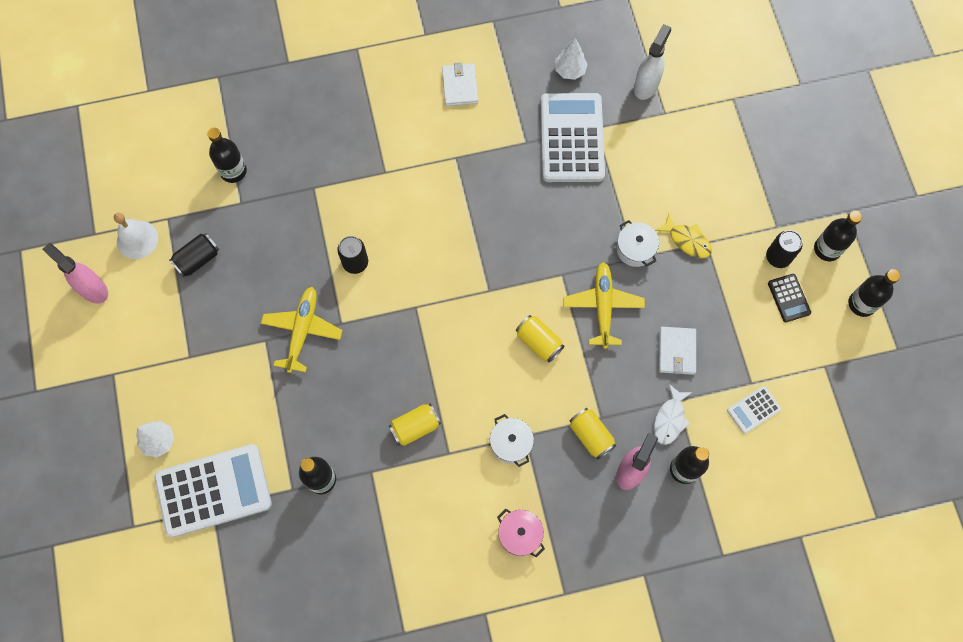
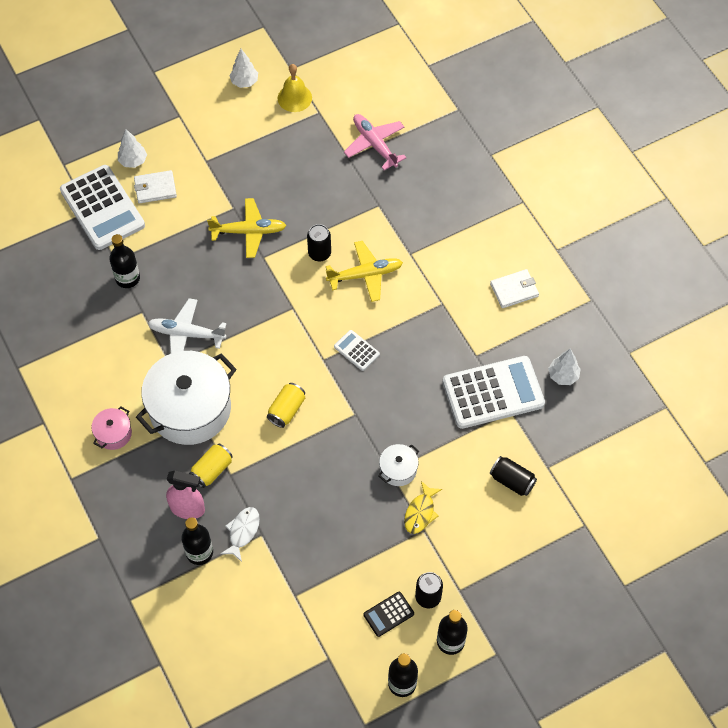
camera: 75 degrees right, 10 degrees down
pink spray bottle [42,243,108,304] -> white tree [229,49,258,88]
white bell [114,213,158,259] -> yellow bell [278,64,312,112]
black can [169,233,219,278] -> black can moved to [490,456,537,496]
black bottle [207,128,247,183] -> pink plane [344,114,407,170]
yellow can [389,403,441,446] -> white plane [148,298,226,354]
white pot [490,414,534,467] -> white pot [136,351,236,445], size x2.27
yellow plane [563,262,645,349] -> yellow plane moved to [326,241,403,302]
white spray bottle [634,24,671,100] -> none
white fish [654,384,692,445] -> white fish turned 105 degrees clockwise [220,507,260,562]
white wallet [659,327,696,375] -> white wallet moved to [134,170,177,204]
white calculator [727,386,781,434] -> white calculator moved to [334,330,380,371]

